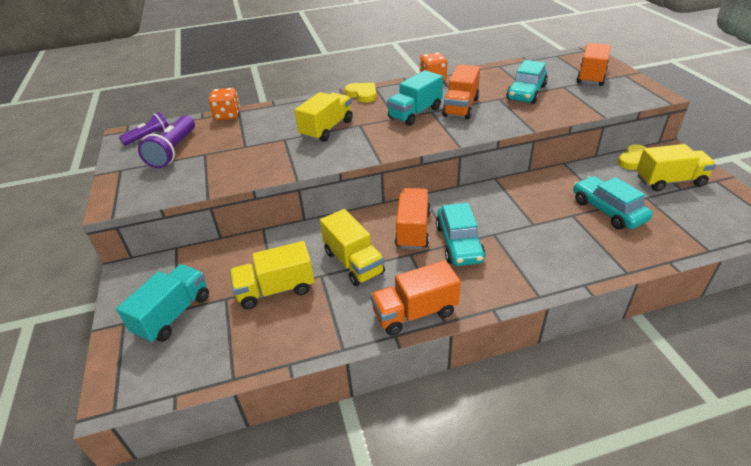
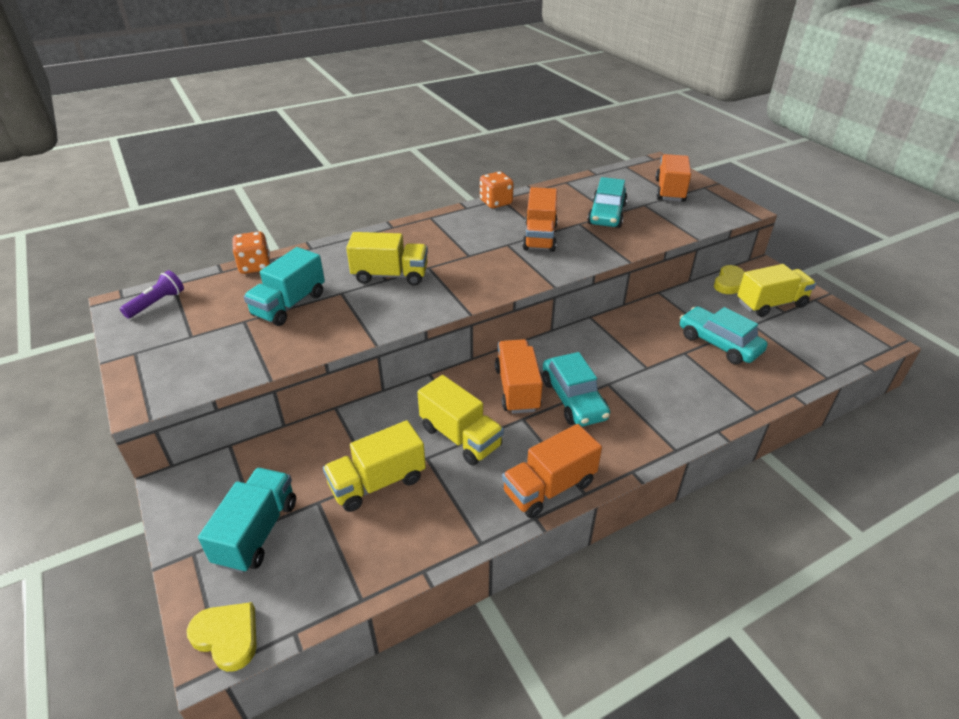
camera: 15 degrees left, 0 degrees up
purple flashlight [138,115,195,168] -> none
yellow truck [295,92,353,142] -> yellow truck turned 75 degrees clockwise [346,232,428,286]
yellow heart [345,83,377,103] -> yellow heart moved to [187,602,257,672]
turquoise truck [387,70,443,126] -> turquoise truck moved to [244,247,325,326]

